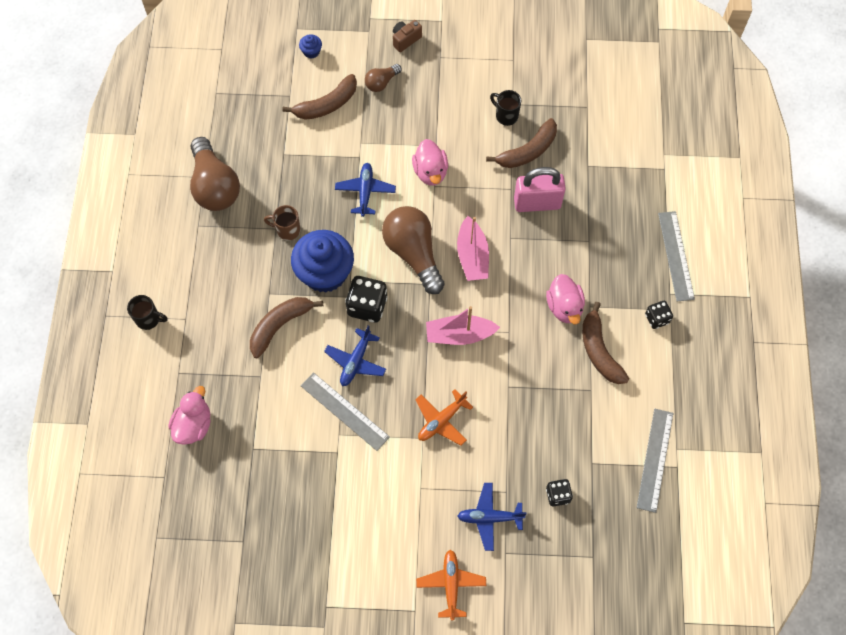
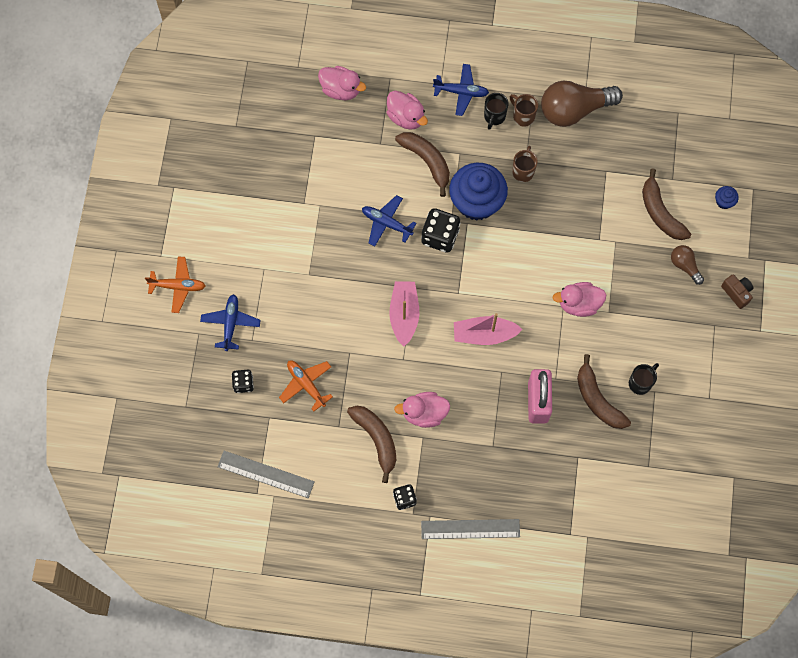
camera: 95 degrees right, 5 degrees up
black mug [127,295,168,330] -> black mug moved to [484,93,509,130]
grey ruler [301,372,390,451] -> none
blue plane [335,163,396,217] -> blue plane moved to [433,64,489,116]
brown light bulb [382,206,445,294] -> none
orange plane [415,389,473,446] -> orange plane moved to [279,360,333,411]
brown banana [582,302,629,384] -> brown banana turned 75 degrees clockwise [347,406,396,483]
none -> pink duck [387,91,428,130]
none -> brown mug [510,94,538,127]

